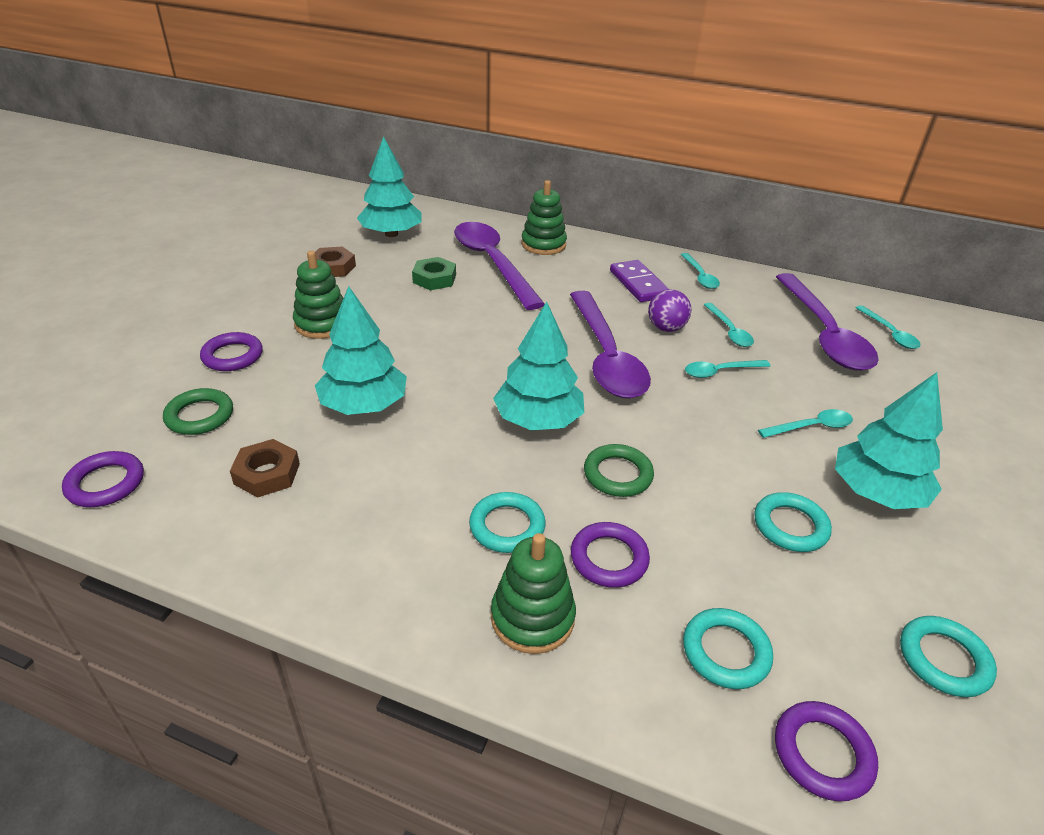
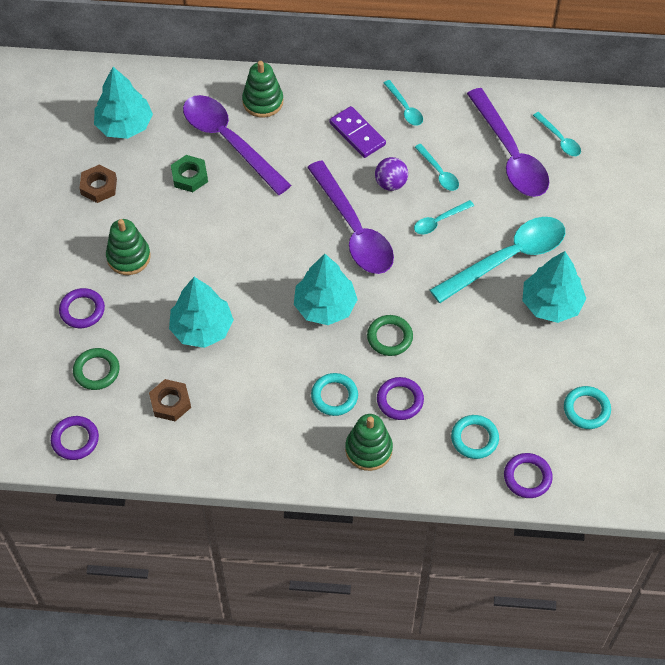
camera: 15 degrees left, 20 degrees up
turquoise ring [754,492,832,552] -> none
turquoise spoon [758,409,853,438] -> turquoise spoon [430,217,565,303], size x2.20

